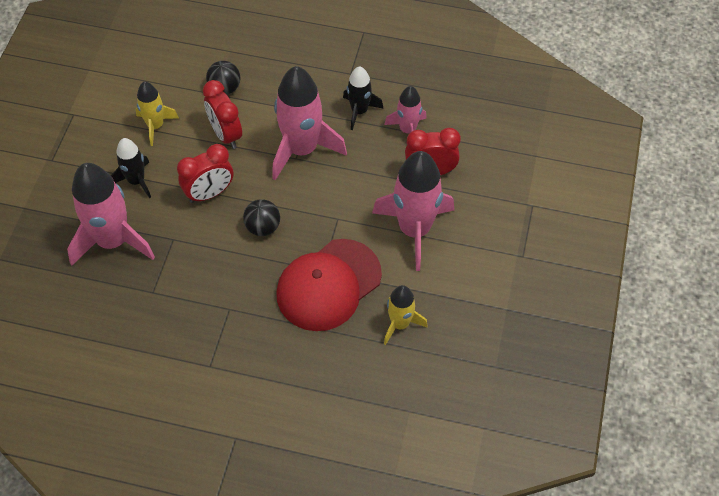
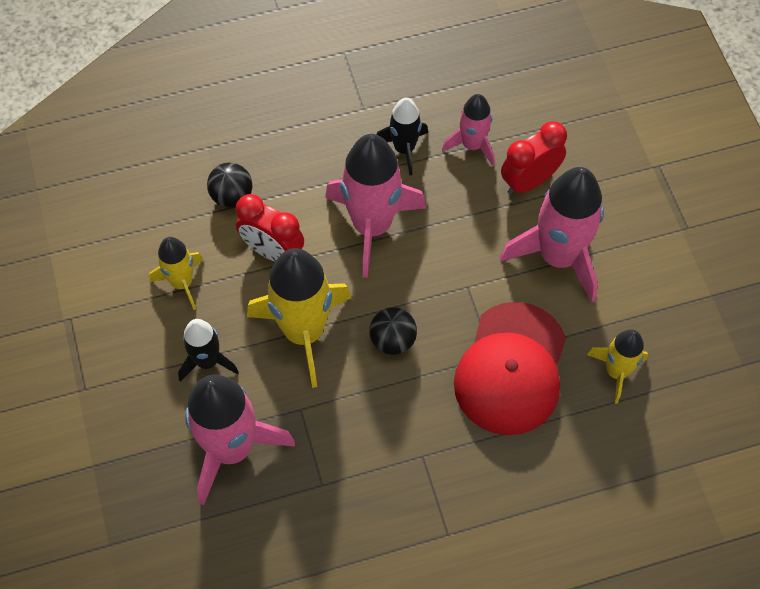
camera: 30 degrees left, 5 degrees up
red clock [177,144,234,203] -> yellow rocket [247,248,351,388]

